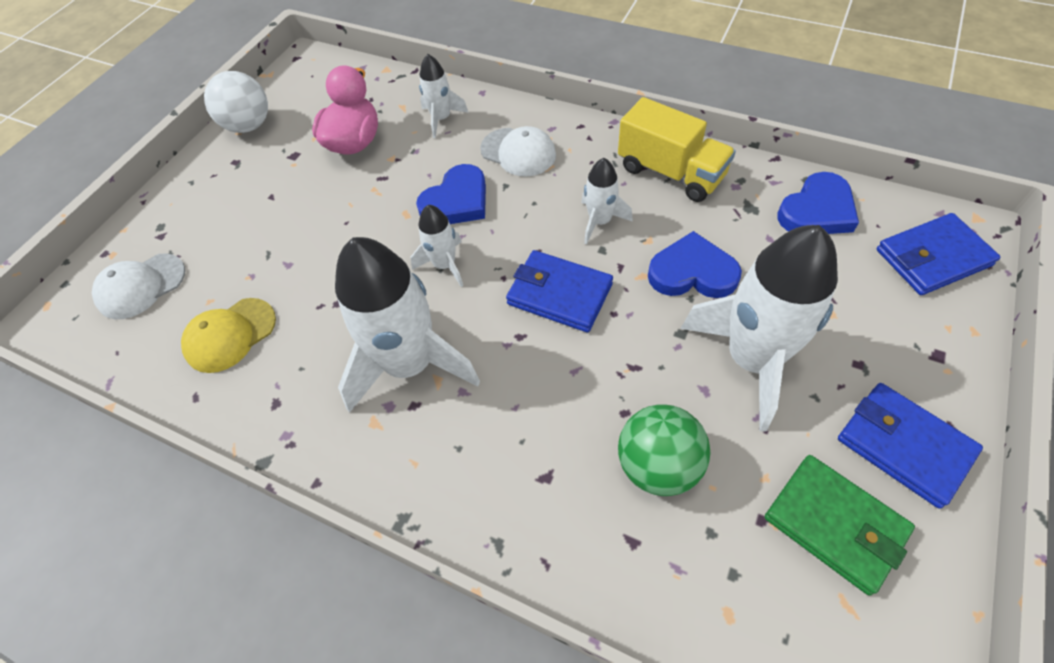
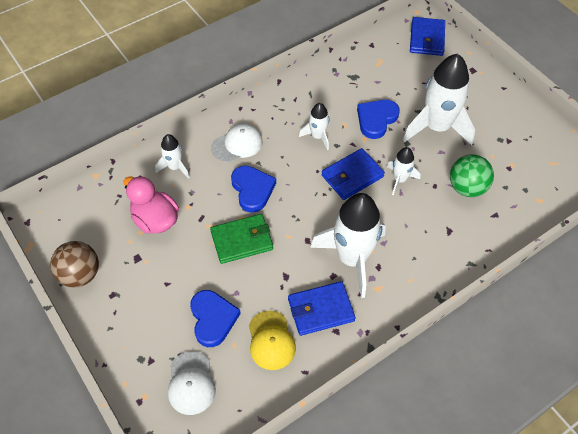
camera: 65 degrees left, 0 degrees up
white ball [204,71,268,133] -> brown ball [50,241,99,287]
white rocket [411,205,463,287] -> white rocket moved to [387,147,421,195]
yellow truck [618,97,736,202] -> none
green wallet [765,455,915,596] -> green wallet moved to [210,214,273,264]
blue heart [777,172,859,234] -> blue heart moved to [190,290,241,347]
blue wallet [838,383,983,509] -> blue wallet moved to [288,281,356,336]

